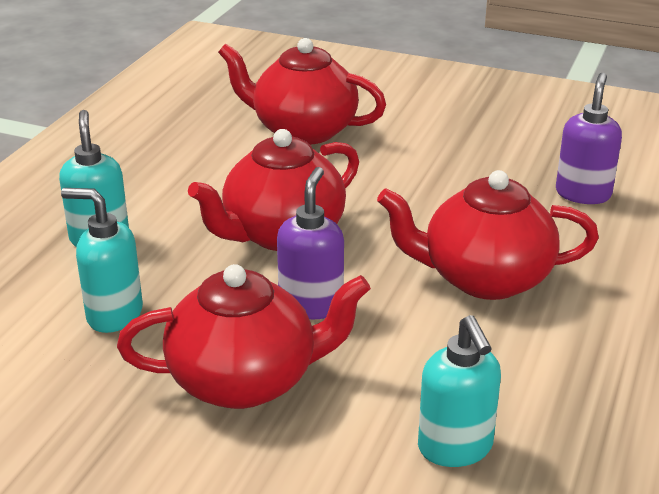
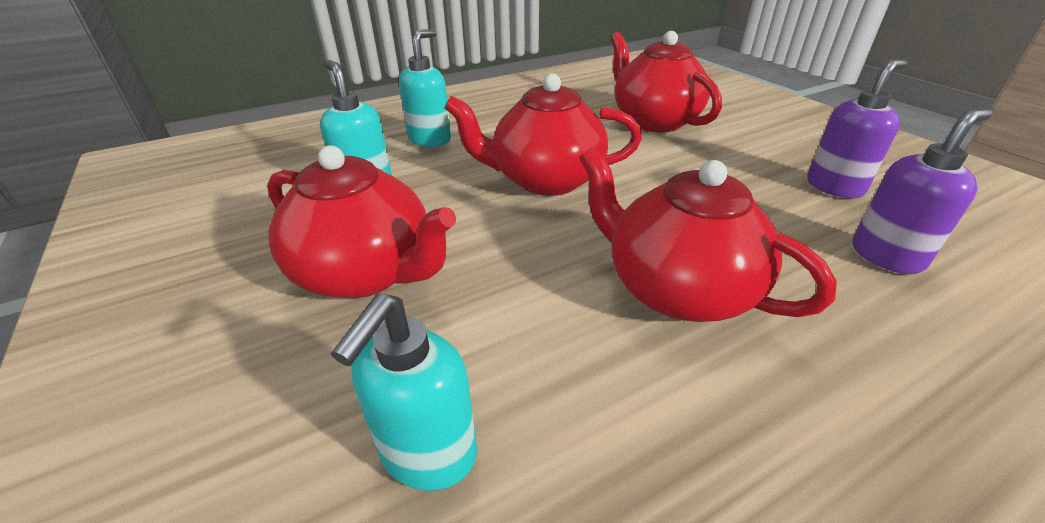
camera: 40 degrees right, 5 degrees up
purple soap dispenser [277,167,344,319] -> purple soap dispenser moved to [807,59,907,198]

